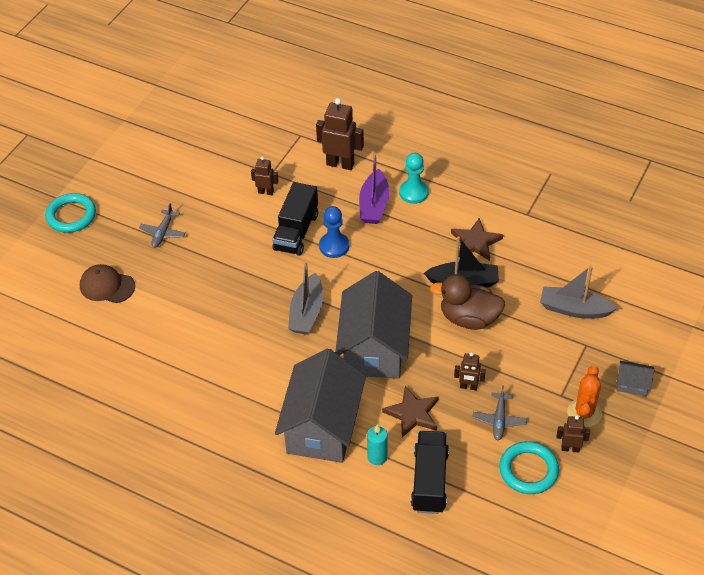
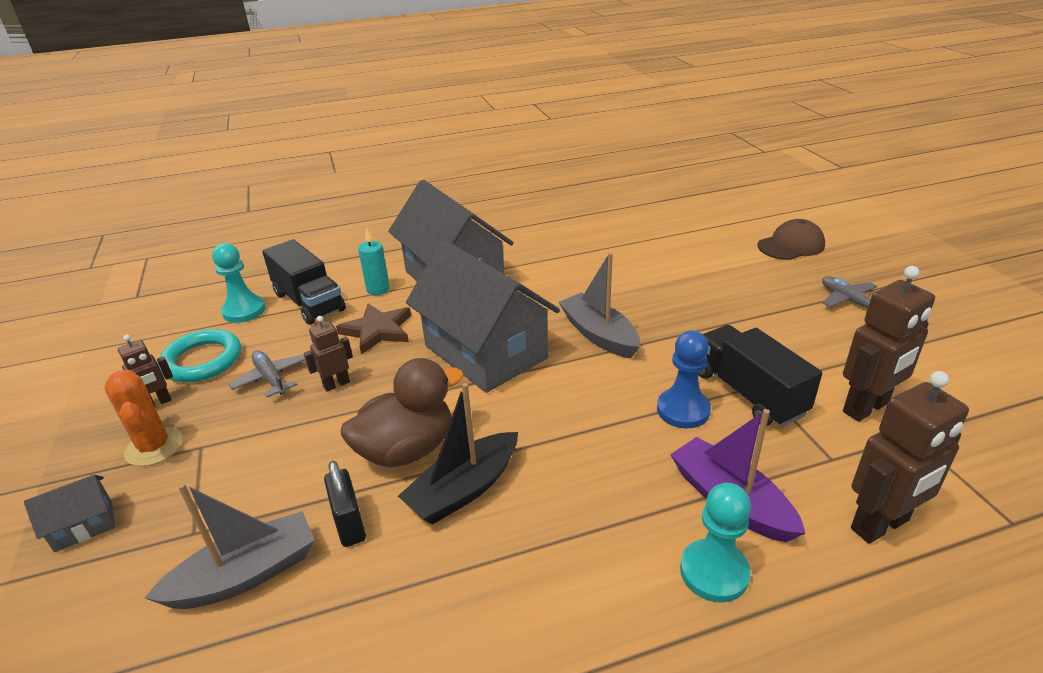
camera: 135 degrees right, 15 degrees down
turquoise ring [45,193,96,233] -> none
brown robot [251,156,278,195] -> brown robot [843,266,935,422], size x1.79
brown star [451,218,503,261] -> none
none -> turquoise pawn [212,243,266,323]
none -> black padlock [324,461,366,547]

